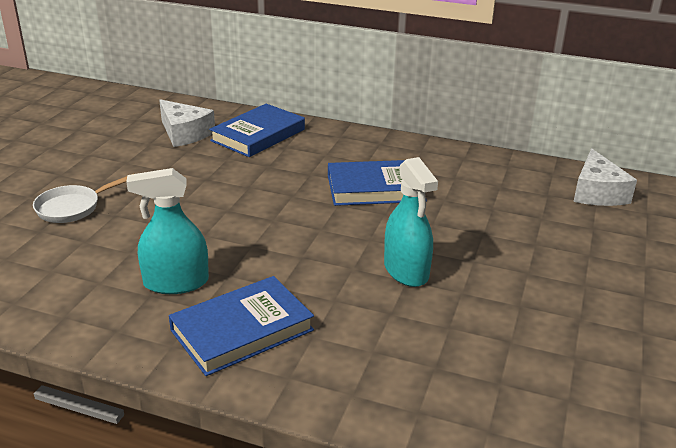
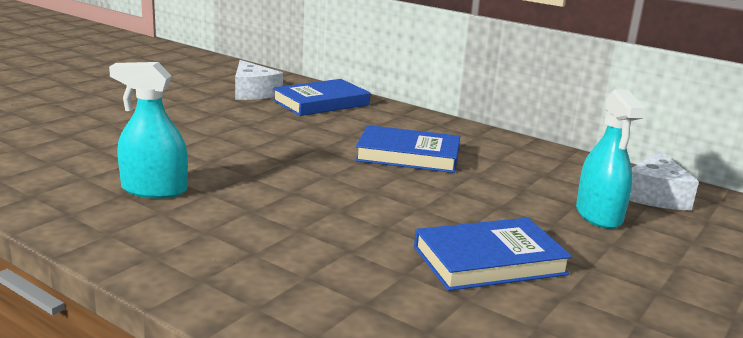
camera: 15 degrees right, 10 degrees down
white pan [33,176,127,223] -> none
blue book [169,276,314,376] -> blue book moved to [414,218,572,291]
turquoise spray bottle [384,157,438,287] -> turquoise spray bottle moved to [576,89,646,229]

